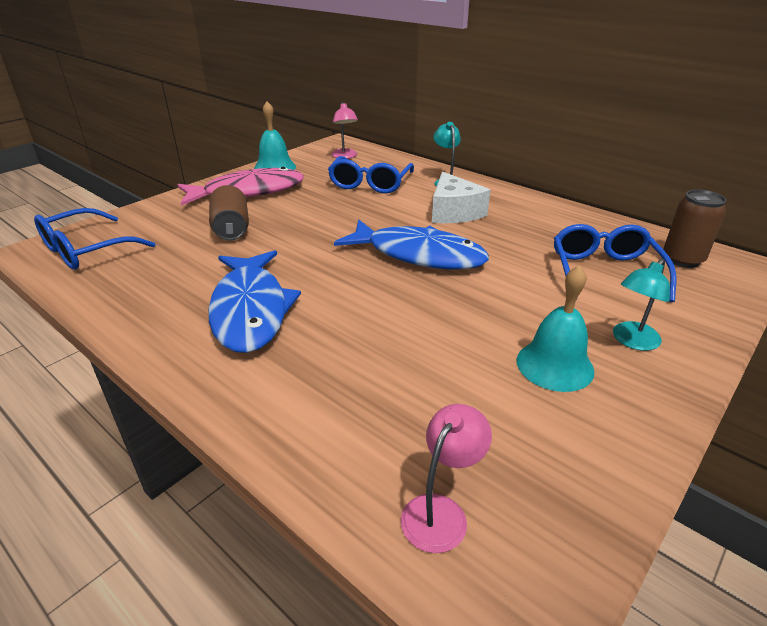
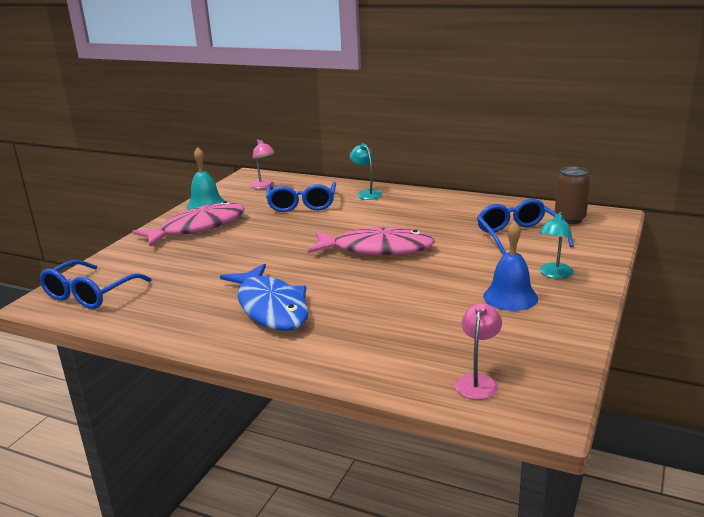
camera: 15 degrees left, 10 degrees down
brown can [209,185,249,241] -> none
blue fish [334,220,489,269] -> pink fish [308,226,435,255]
white cheese [432,172,490,223] -> none
turquoise bell [517,265,594,392] -> blue bell [483,221,538,311]

